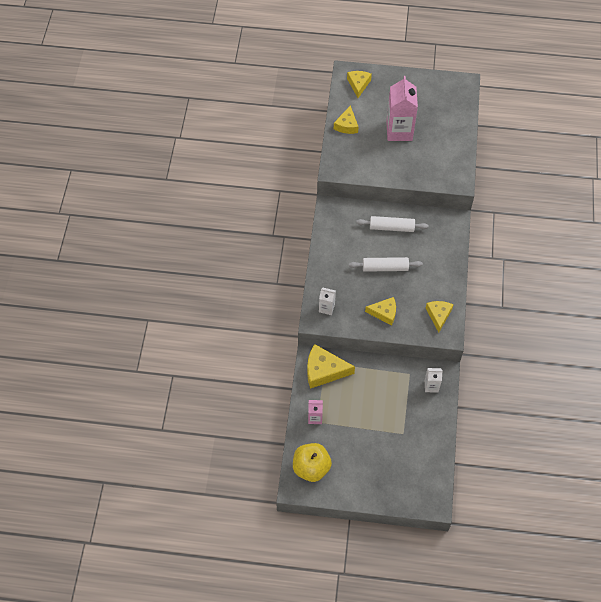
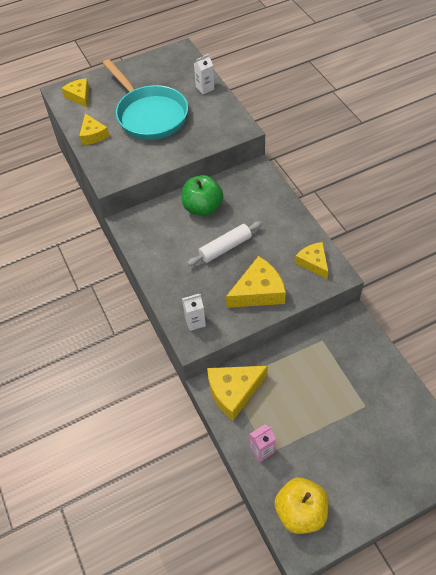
camera: 30 degrees left, 5 degrees down
white rolling pin [356,216,429,232] -> green apple [182,175,223,216]
yellow cheese [365,297,396,325] -> yellow cheese [226,256,286,308], size x1.55
pink carton [386,76,418,141] -> turquoise pan [103,59,188,140]
white carton [425,368,443,392] -> white carton moved to [194,54,214,94]

